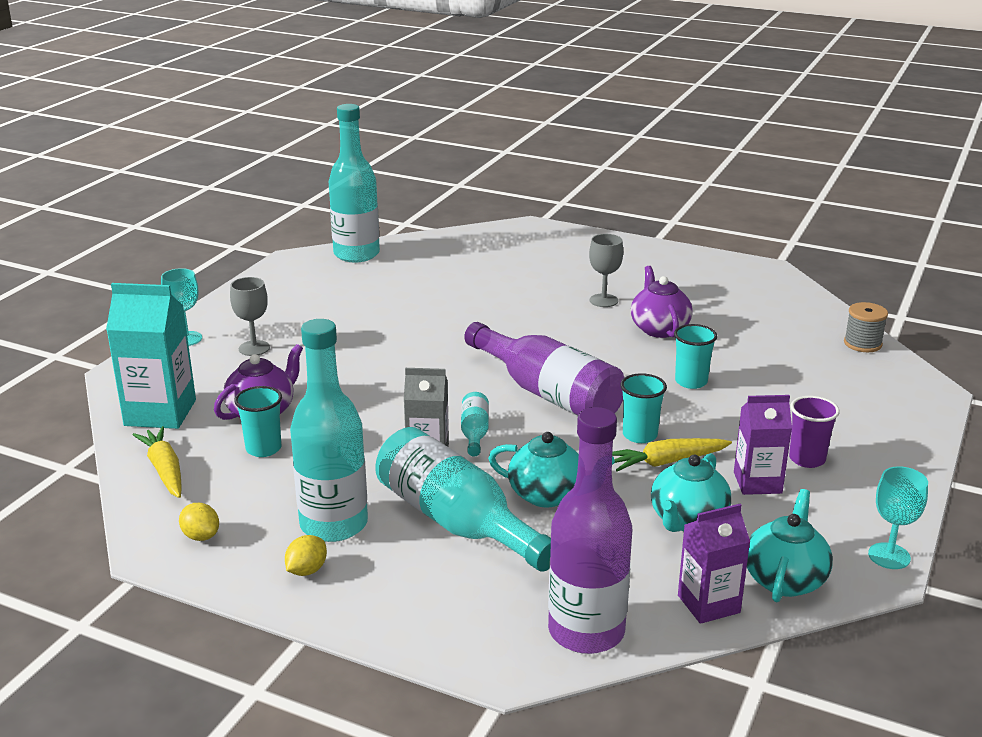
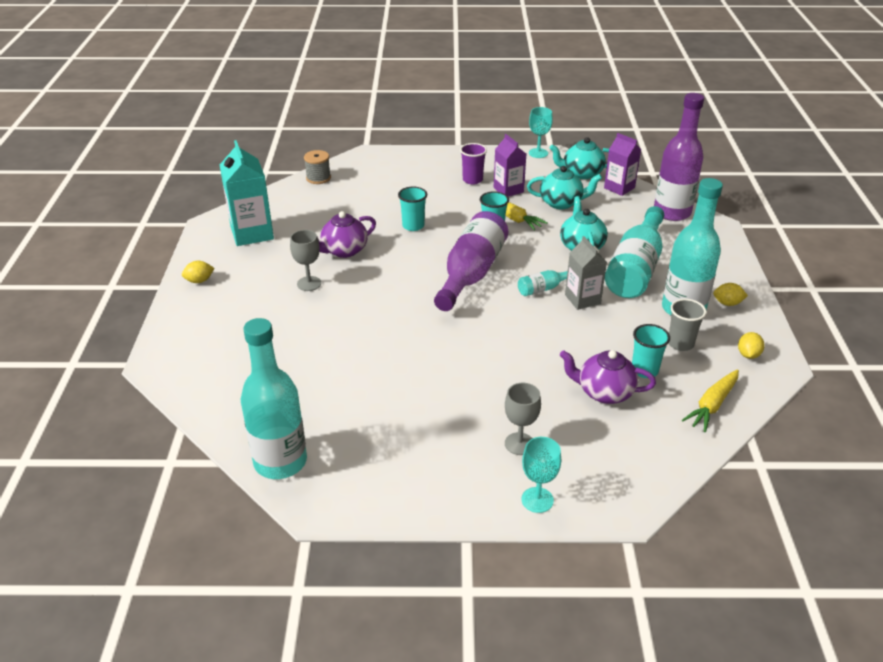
camera: 115 degrees left, 10 degrees up
turquoise carton [106,283,196,429] -> turquoise carton moved to [220,140,274,246]
none -> yellow lemon [182,261,214,283]
none -> grey cup [668,299,707,351]

